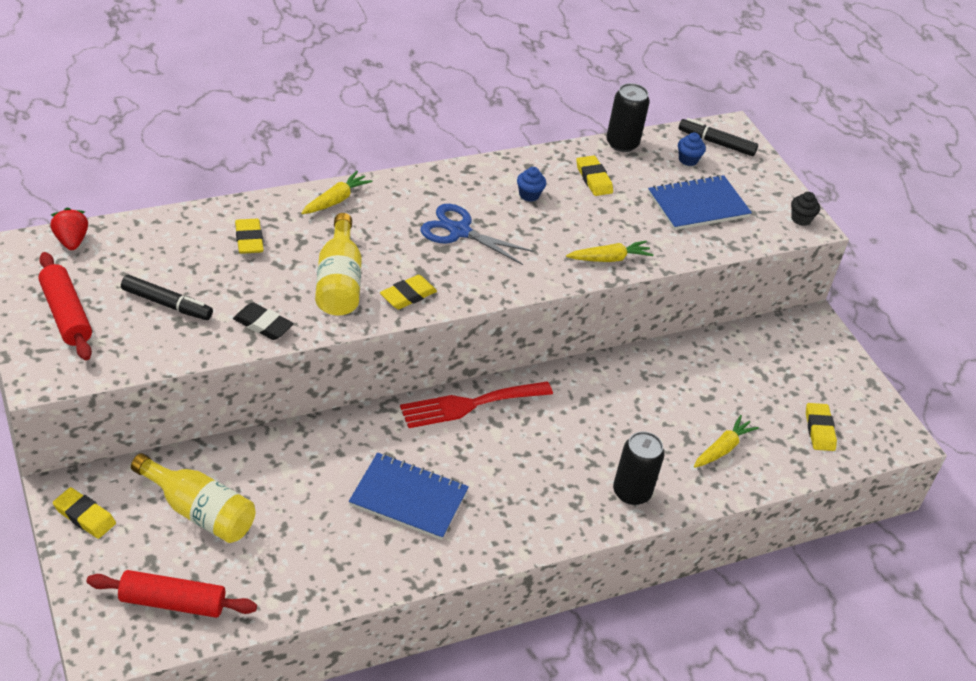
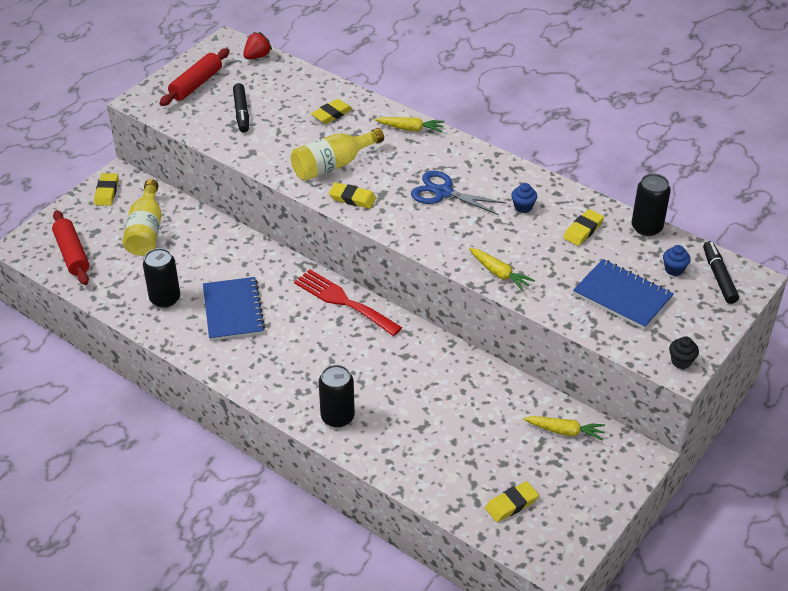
camera: 65 degrees right, 0 degrees up
black eraser [233,302,294,340] -> none
blue scissors [421,204,534,265] -> blue scissors turned 60 degrees counterclockwise [411,171,506,215]
yellow carrot [694,415,759,468] -> yellow carrot moved to [523,416,605,441]
none -> black can [143,248,180,308]

